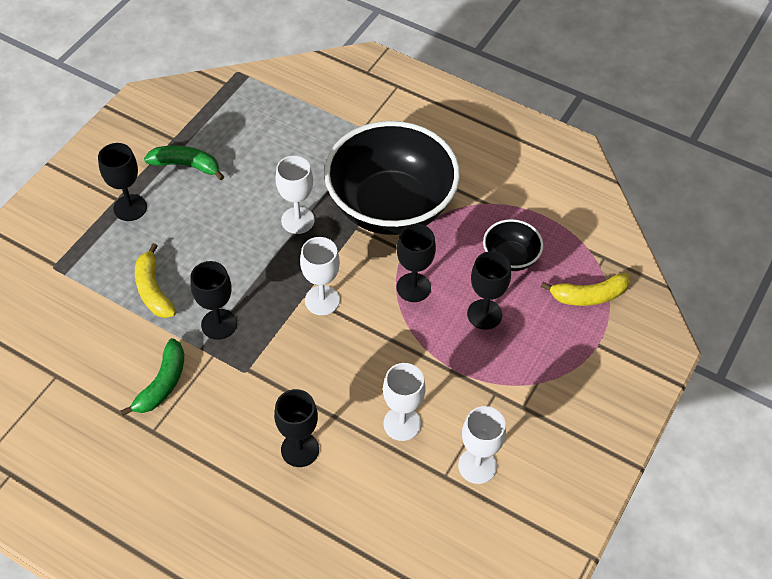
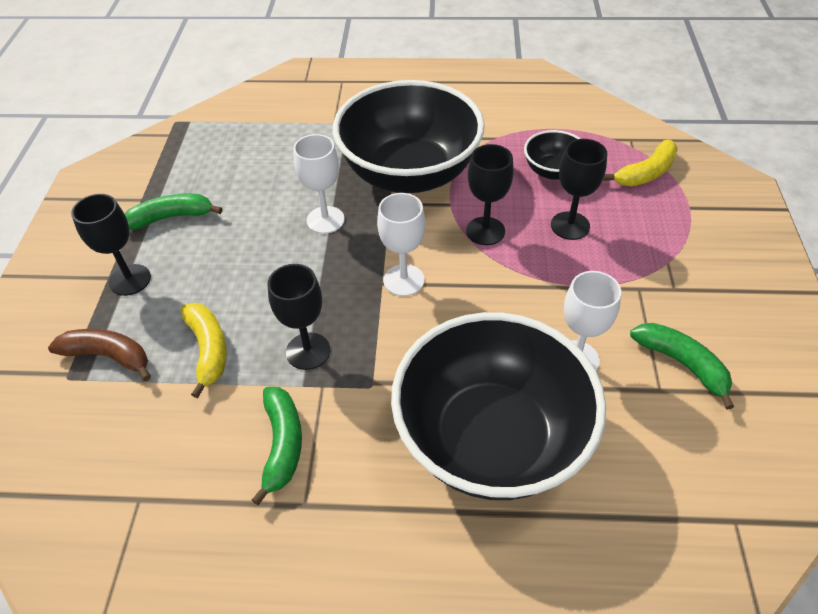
camera: 25 degrees left, 5 degrees down
yellow banana [135,243,176,318] -> yellow banana turned 150 degrees counterclockwise [180,303,227,398]
black goblet [274,389,319,467] -> black bowl [391,312,606,500]
white goblet [458,406,506,484] -> green banana [630,323,734,410]
none -> brown banana [48,329,151,381]

